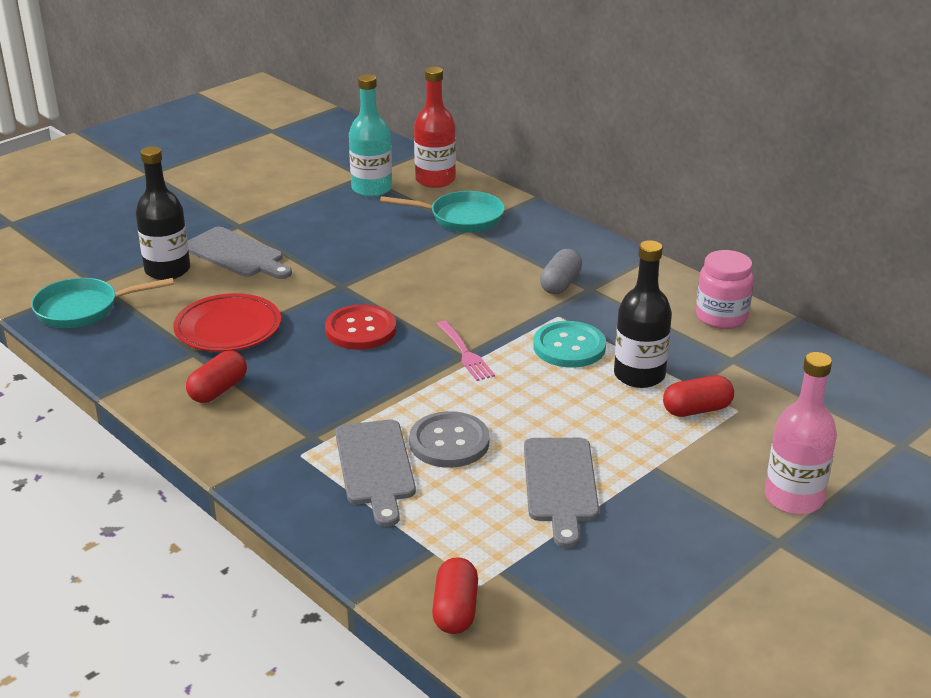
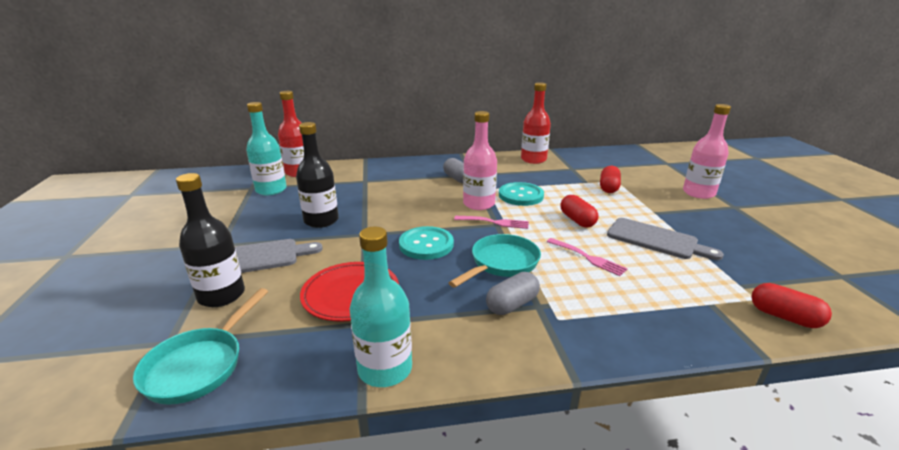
camera: 55 degrees left, 5 degrees down
red capsule [186,351,247,403] -> red capsule moved to [560,195,599,227]
red button [325,305,396,350] -> turquoise button [399,226,454,260]
grey cutting board [335,420,416,527] -> none
turquoise pan [380,191,505,233] -> turquoise pan moved to [449,234,541,288]
grey button [409,411,490,468] -> pink fork [547,238,628,276]
black bottle [614,240,672,388] -> black bottle moved to [296,122,339,228]
pink jar [696,250,754,329] -> red bottle [521,82,551,164]
none -> turquoise bottle [350,227,412,387]
none -> pink bottle [463,111,497,210]
none -> grey capsule [486,272,540,315]

